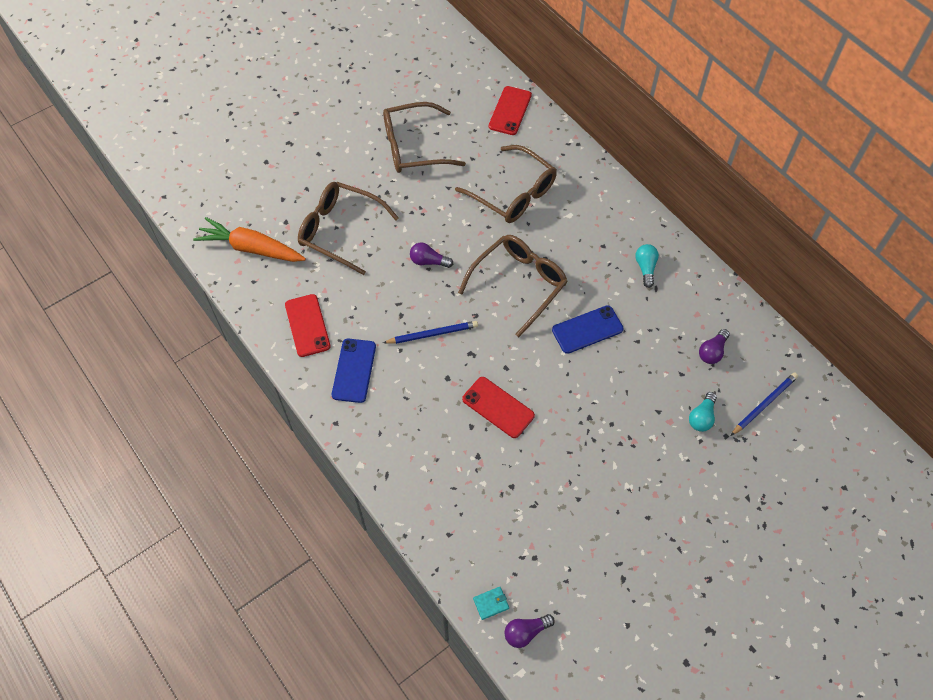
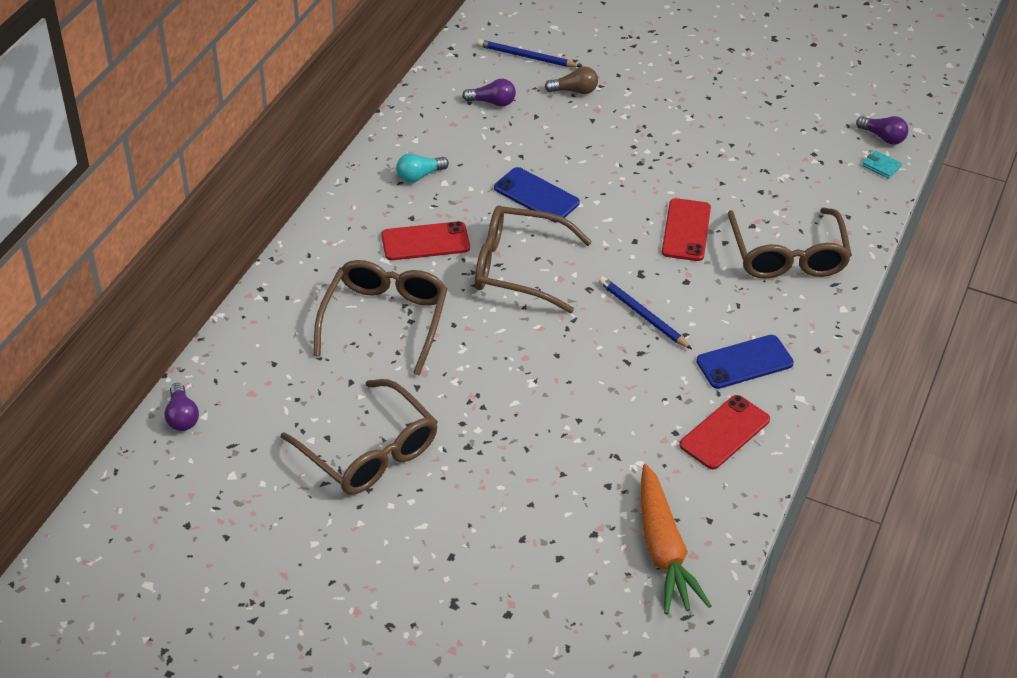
camera: 120 degrees left, 15 degrees down
brown glasses [298,182,399,275] -> brown glasses moved to [728,208,852,279]
purple light bulb [410,243,453,268] -> purple light bulb moved to [164,383,199,431]
red phone [489,86,532,135] -> red phone moved to [381,221,470,260]
turquoise light bulb [689,392,717,432] -> brown light bulb [545,66,598,94]

